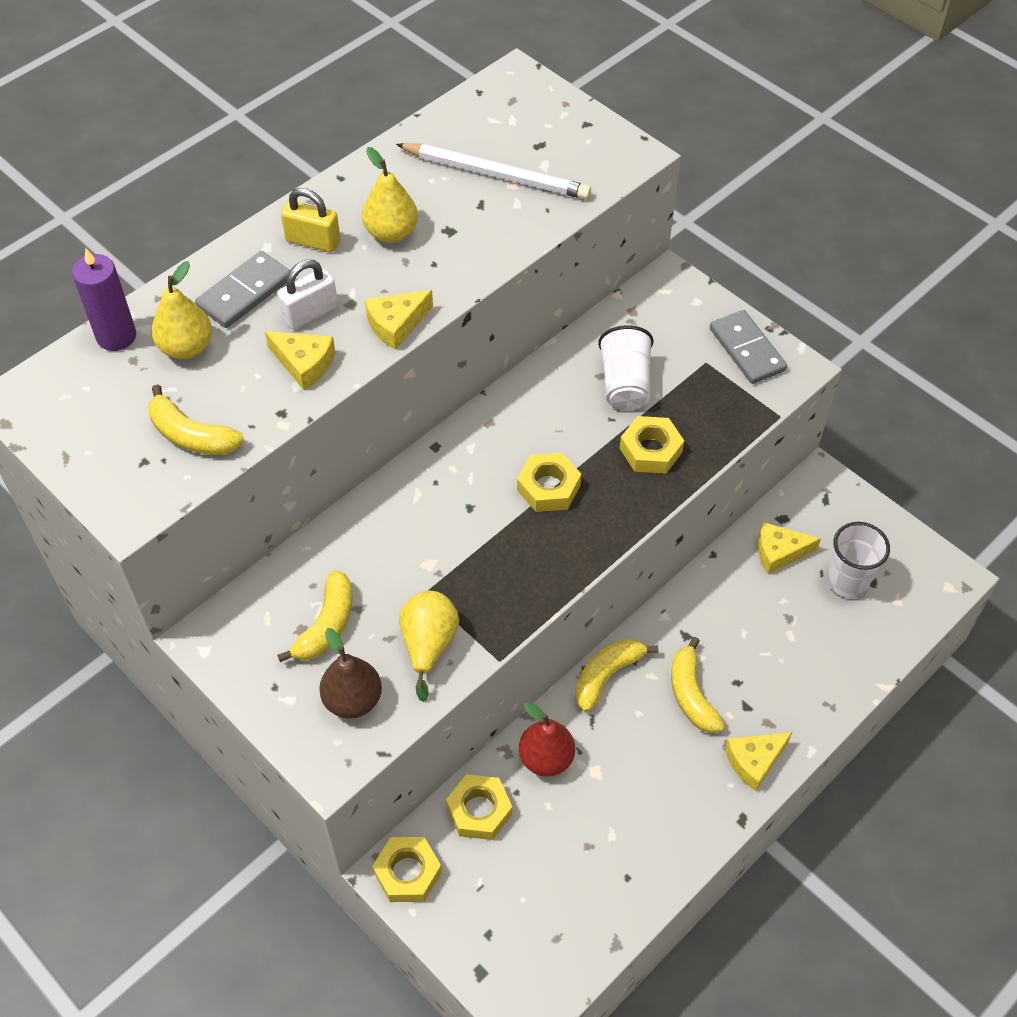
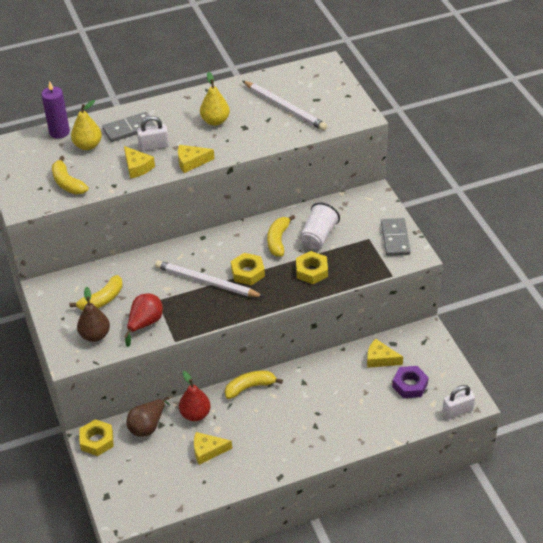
camera: 25 degrees right, 10 degrees down
yellow padlock [281,188,340,252] -> none
yellow pear [399,591,459,702] -> red pear [124,293,163,347]
yellow nut [446,774,512,840] -> brown pear [127,396,170,437]
yellow banana [671,637,725,733] -> yellow banana moved to [267,215,295,257]
yellow cheese [725,732,792,791] -> yellow cheese moved to [194,432,232,465]
white cup [827,522,890,598] -> purple nut [392,366,429,398]
none -> white pencil [155,260,264,297]
none -> white padlock [442,385,475,419]

